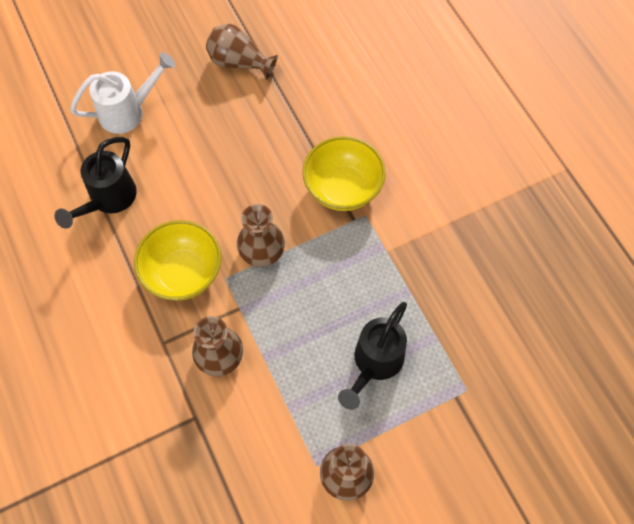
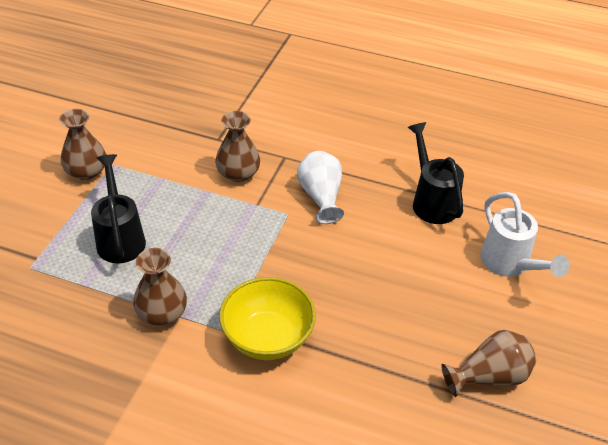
camera: 135 degrees right, 20 degrees down
white watering can [70,52,176,134] -> white watering can turned 45 degrees counterclockwise [480,192,570,277]
yellow bowl [134,220,221,301] -> white vase [297,151,344,224]
brown vase [237,204,285,267] -> brown vase moved to [133,248,187,326]

